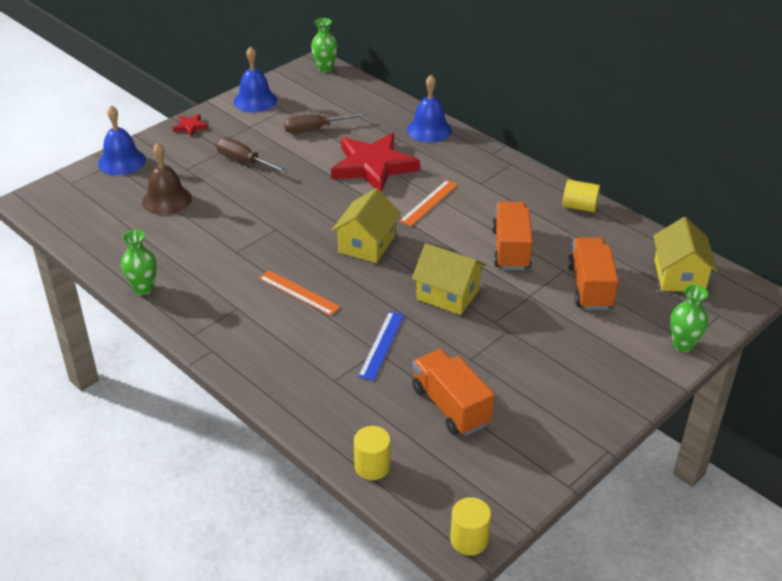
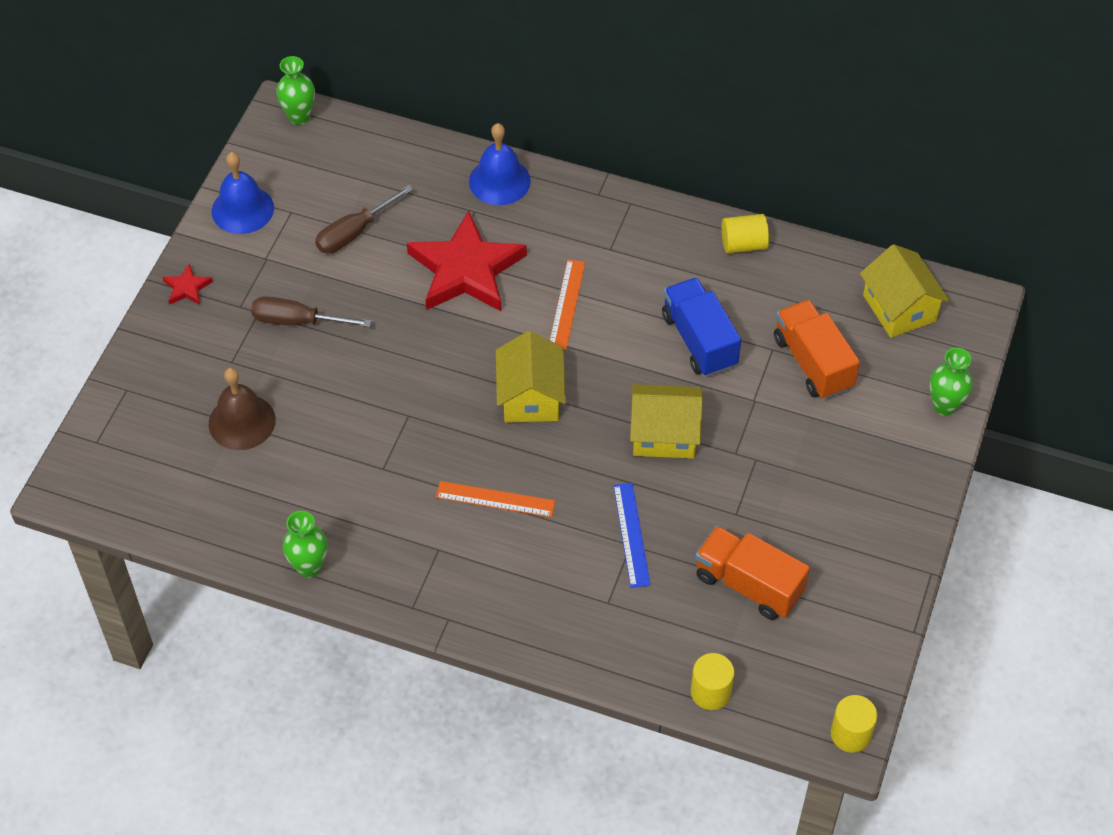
camera: 25 degrees left, 15 degrees up
blue bell [98,105,146,176] -> none
orange truck [492,202,533,270] -> blue truck [662,278,741,377]

